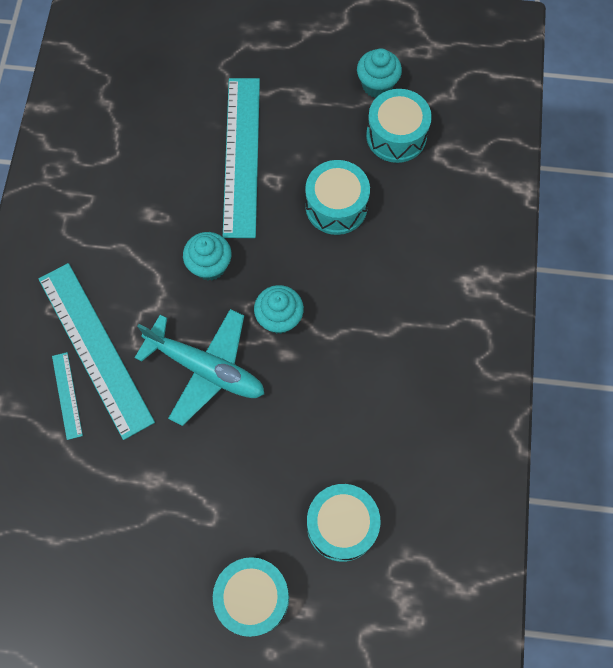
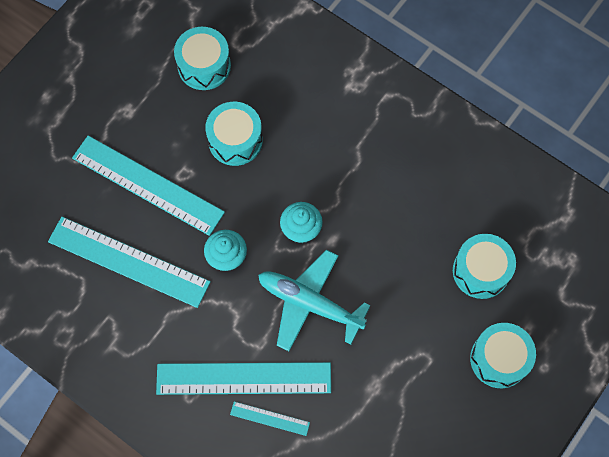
camera: 60 degrees left, 0 degrees up
turquoise plane [134,309,264,426] -> turquoise plane turned 120 degrees counterclockwise [258,250,371,351]
turquoise cupcake [357,48,402,98] -> none
none -> turquoise ruler [48,217,211,308]

